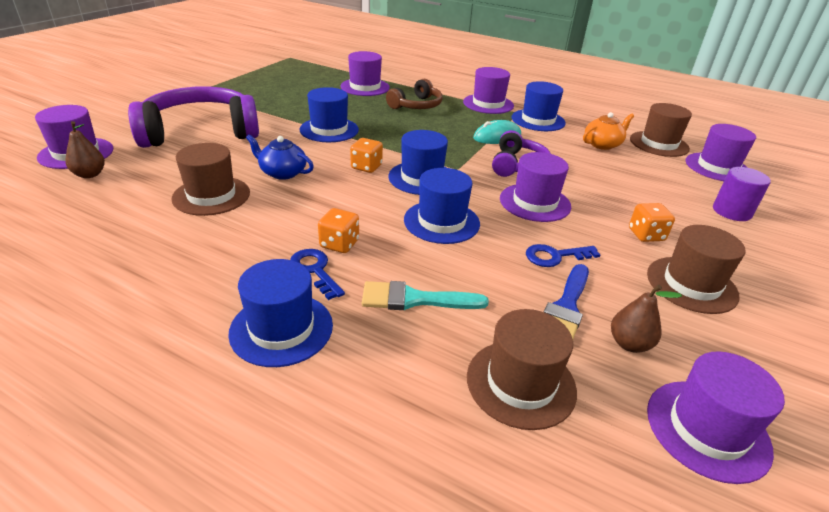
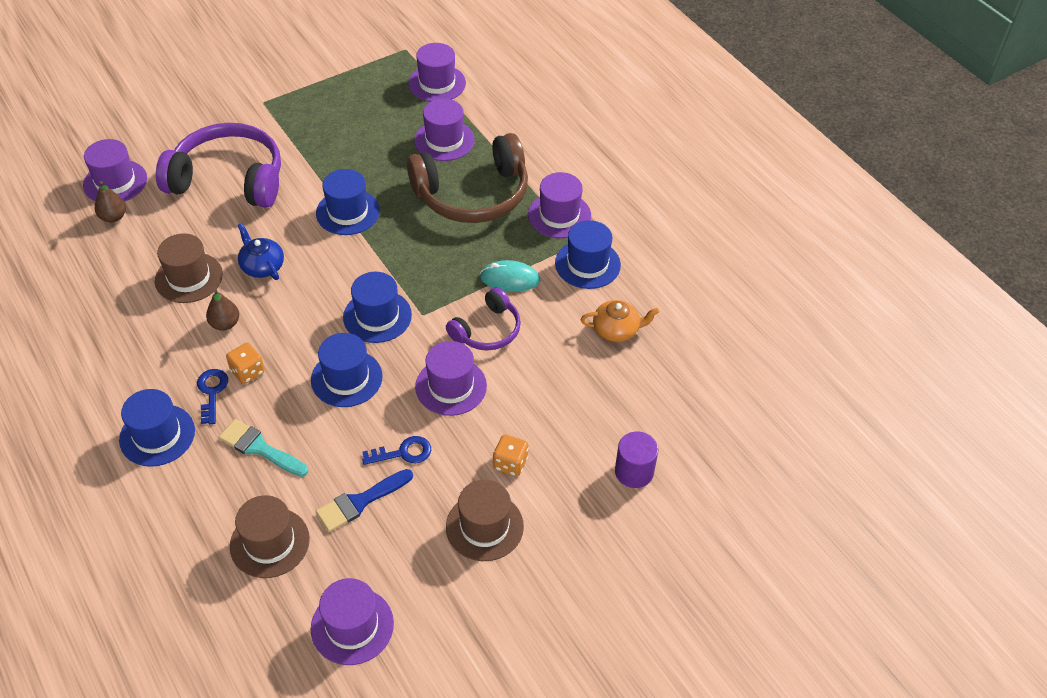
camera: 30 degrees right, 15 degrees up
orange dice [350,138,383,173] -> none
brown headphones [386,79,442,109] -> brown headphones [407,133,528,223], size x1.82
blue key [526,244,600,267] -> blue key turned 150 degrees clockwise [362,436,431,465]
brown pear [611,285,682,353] -> brown pear moved to [206,289,239,330]
brown hat [630,103,692,157] -> none
purple hat [685,124,756,181] -> purple hat moved to [408,43,466,102]

